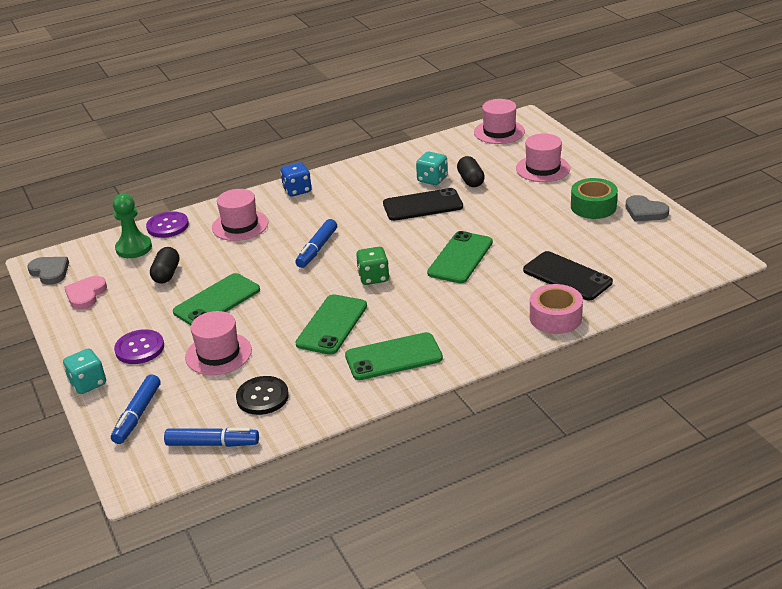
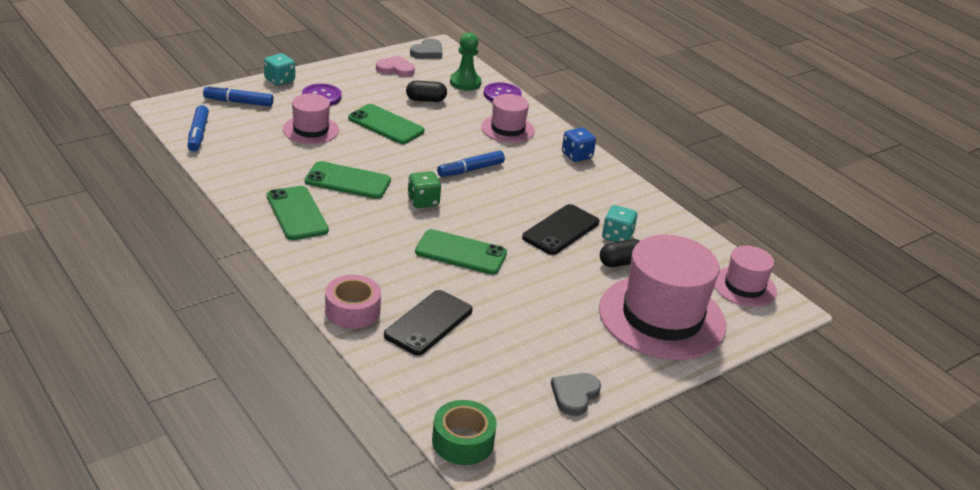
camera: 75 degrees right, 0 degrees up
black button [236,376,289,415] -> none
blue marker [295,219,337,268] -> blue marker turned 45 degrees counterclockwise [437,151,505,177]
black phone [383,188,463,221] -> black phone turned 60 degrees clockwise [522,204,599,255]
pink hat [516,133,570,182] -> pink hat [599,235,726,360], size x1.91
green tape [571,178,618,219] -> green tape moved to [432,400,497,465]

